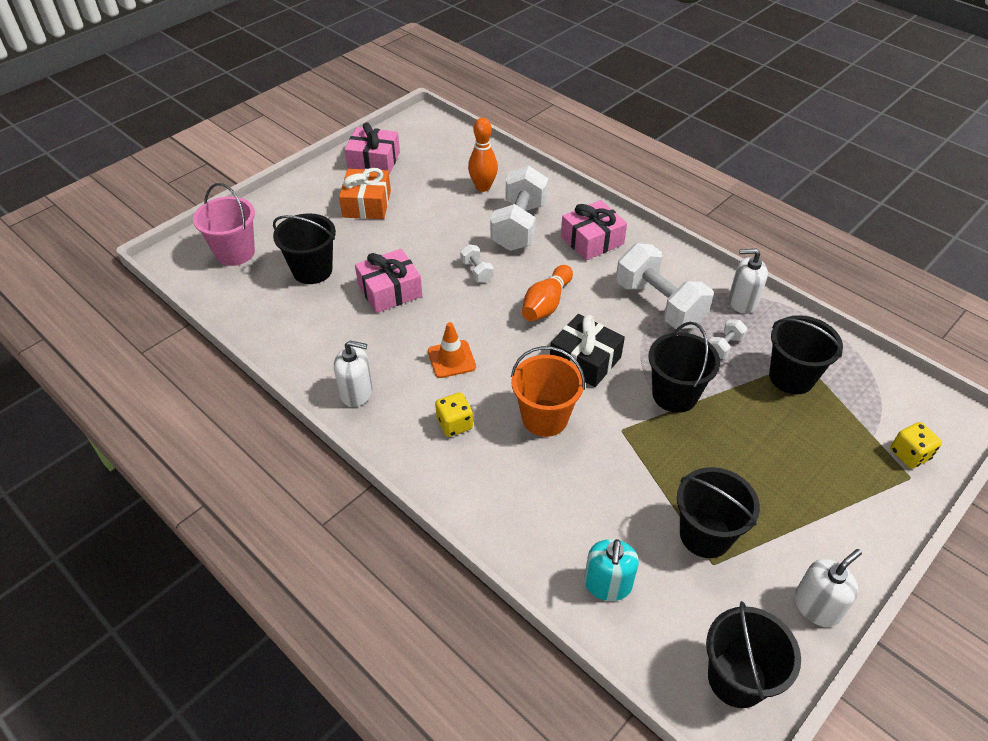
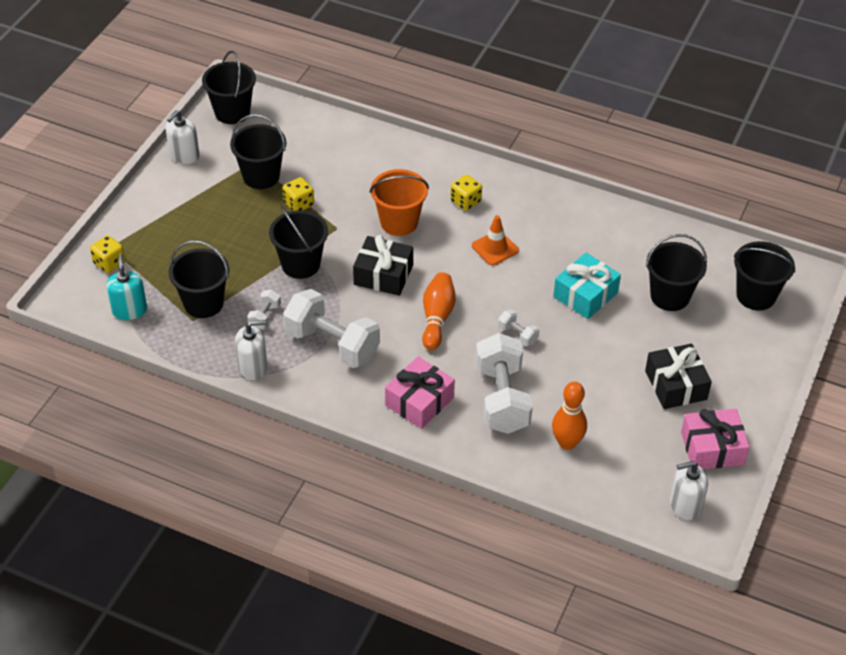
camera: 160 degrees right, 0 degrees up
pink bucket [193,183,255,266] -> black bucket [734,241,795,311]
white soap dispenser [334,340,373,407] -> white soap dispenser moved to [670,461,708,520]
orange gift [339,168,391,219] -> black gift [645,344,712,409]
pink gift [355,249,422,313] -> turquoise gift [553,253,621,319]
turquoise soap dispenser [584,539,639,601] -> turquoise soap dispenser moved to [106,254,147,320]
none -> yellow dice [282,177,314,211]

